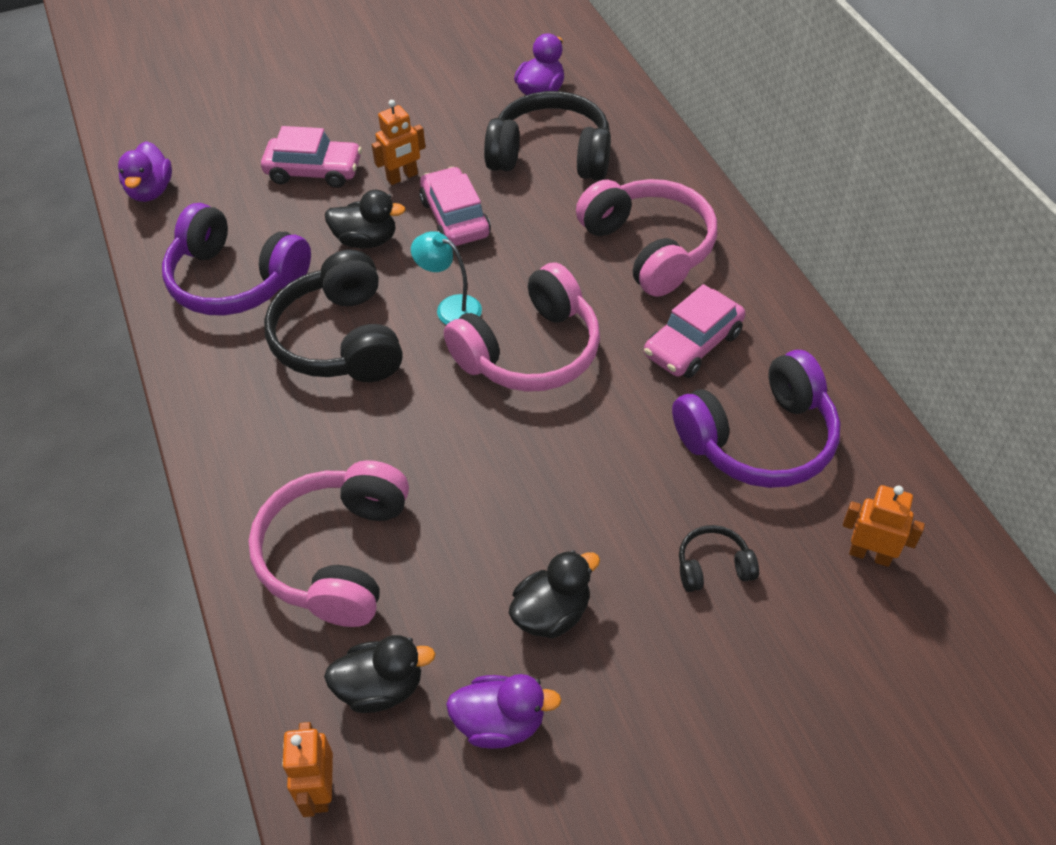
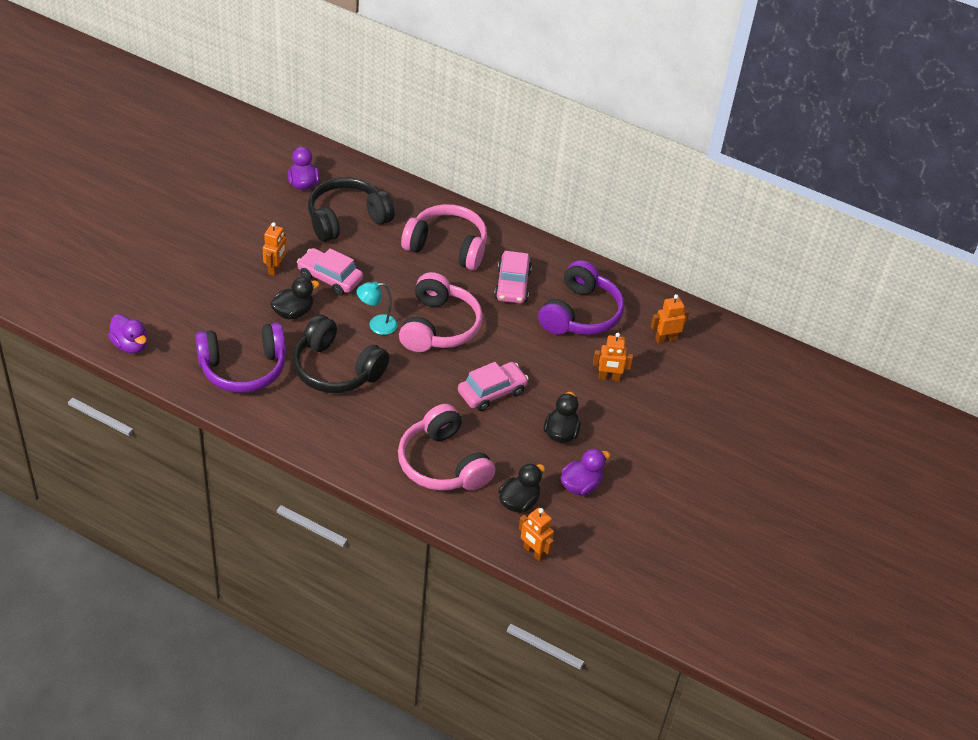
camera: 45 degrees left, 5 degrees down
pink car [261,126,362,188] -> pink car moved to [458,362,529,411]
black headphones [679,525,759,592] -> orange robot [593,333,633,382]

